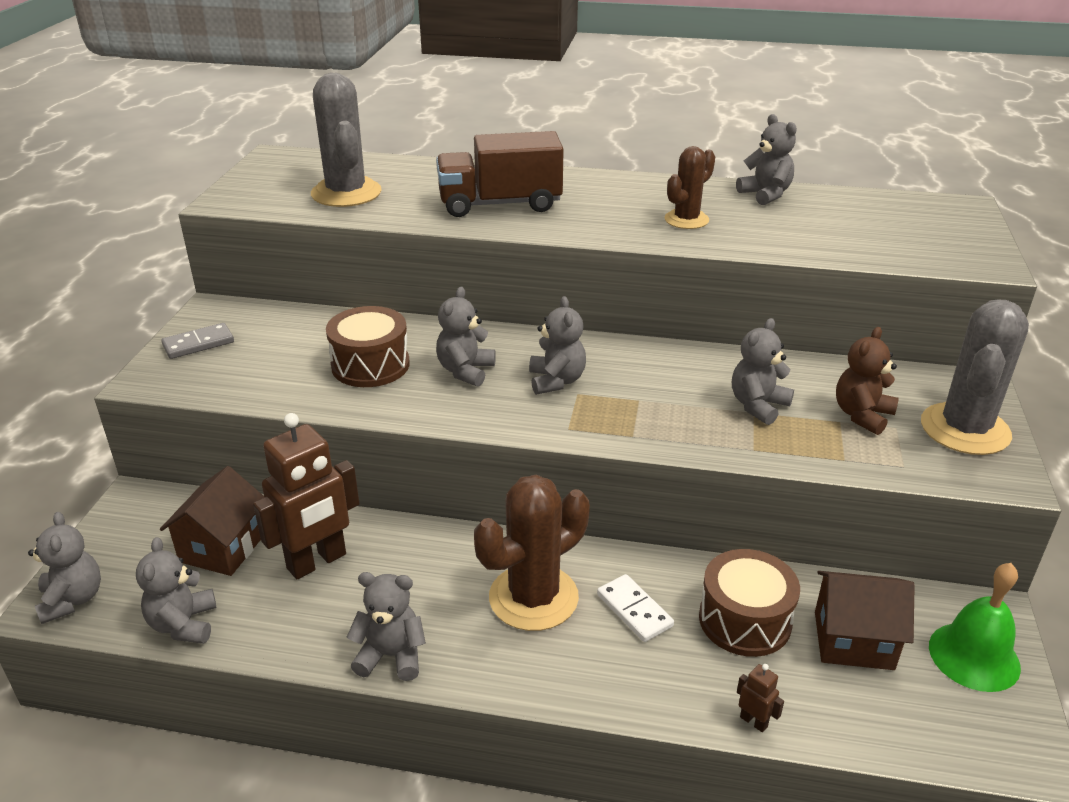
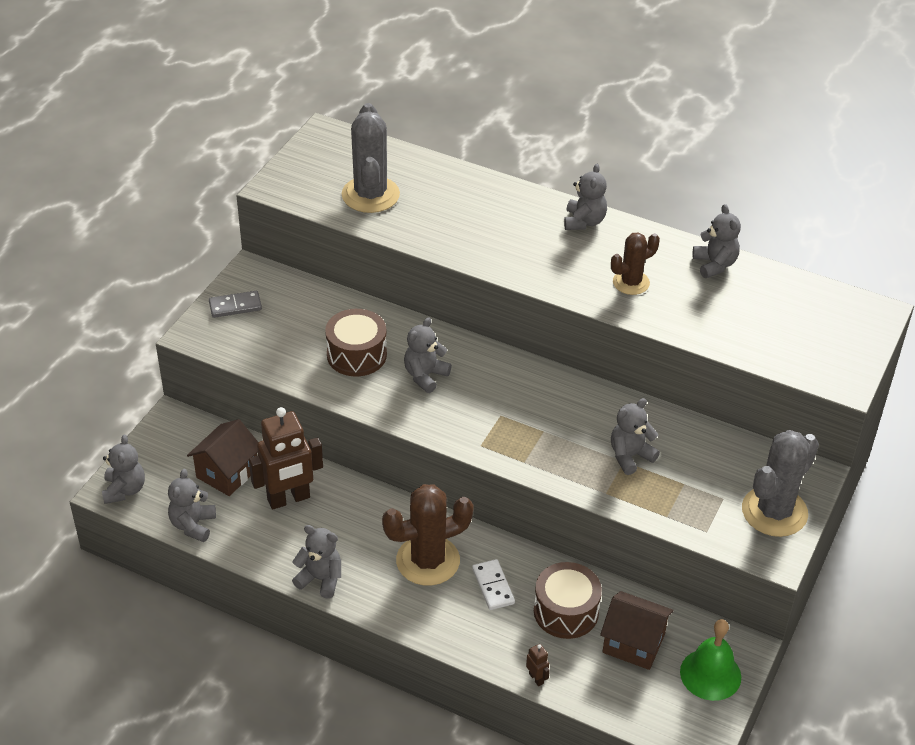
camera: 15 degrees right, 10 degrees up
brown truck [436,131,564,217] -> none
grey teddy bear [529,296,586,395] -> grey teddy bear moved to [564,164,607,230]
brown teddy bear [836,327,899,435] -> none

